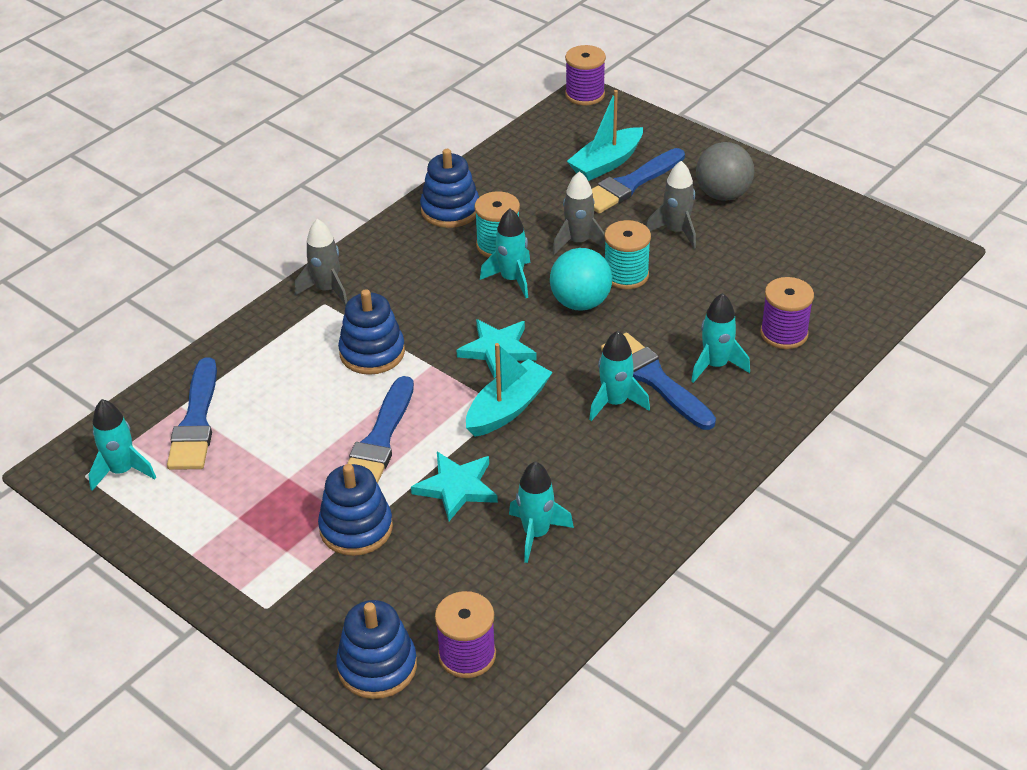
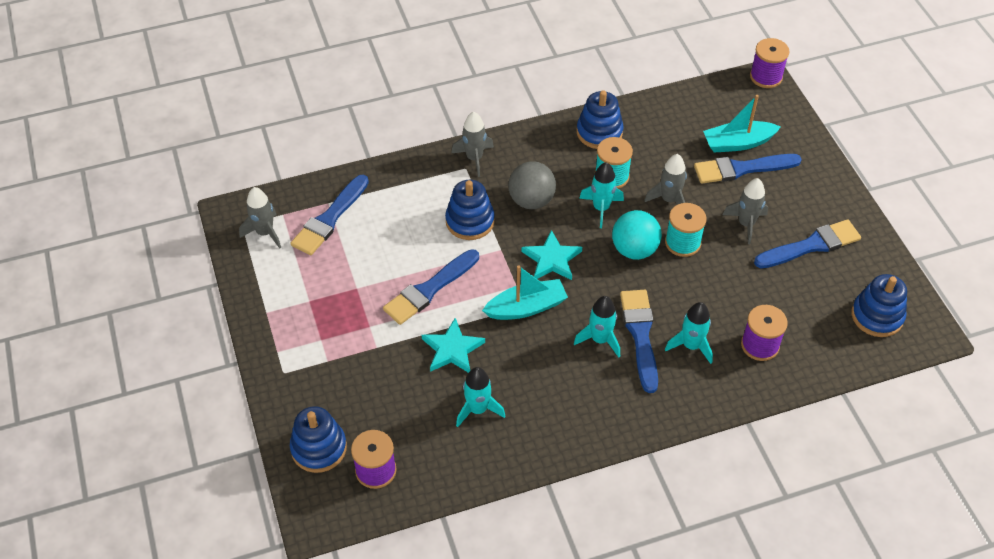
camera: 30 degrees right, 10 degrees up
turquoise rocket [89,399,156,491] -> grey rocket [239,187,281,249]
blue stacking toy [318,464,393,556] -> blue stacking toy moved to [852,274,907,337]
grey ball [696,142,755,201] -> grey ball moved to [508,161,556,209]
none -> blue brush [754,219,861,268]

